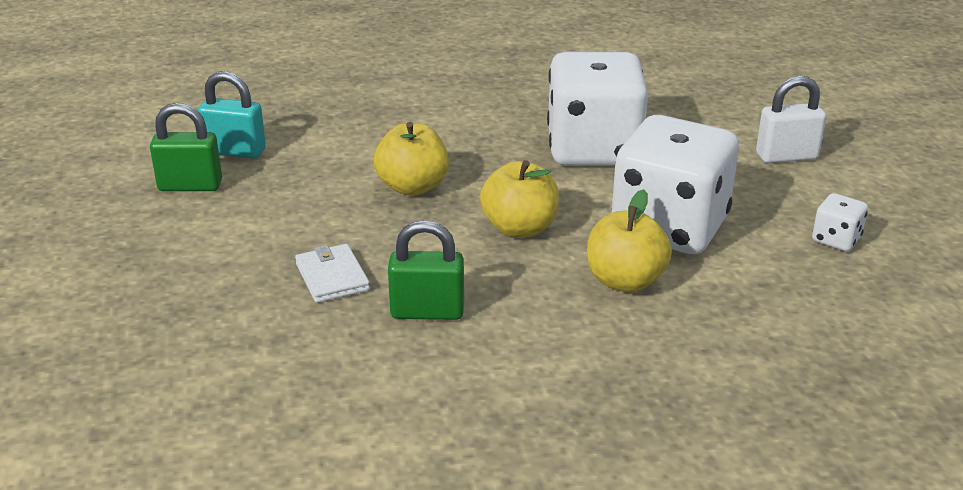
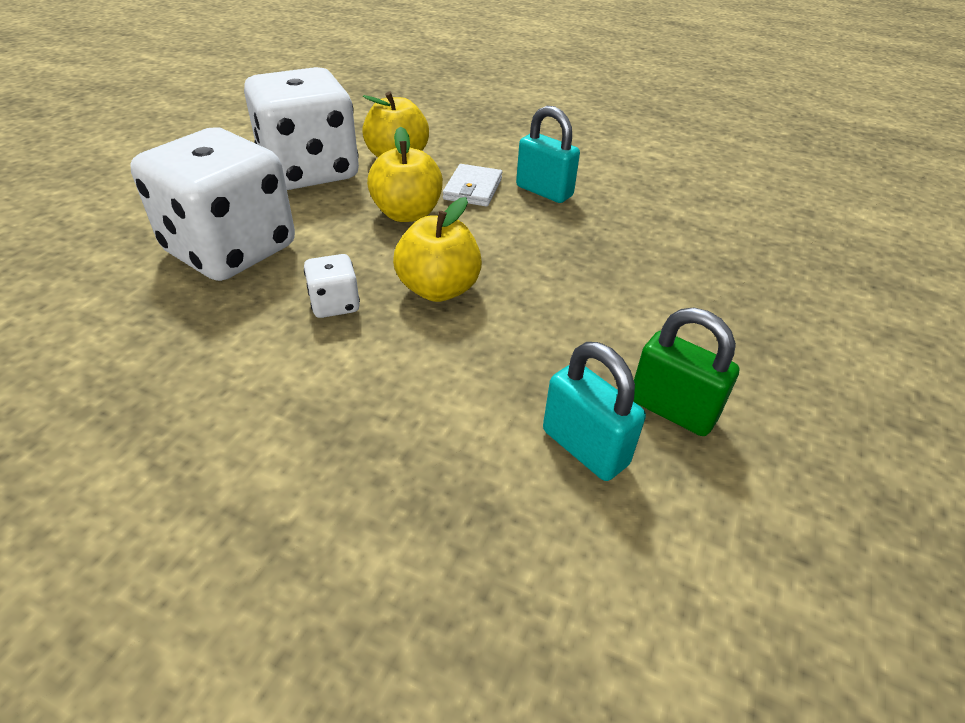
camera: 145 degrees left, 10 degrees up
white wallet [295,244,370,303] -> white wallet moved to [443,164,502,207]
green padlock [388,220,464,320] -> turquoise padlock [516,106,580,203]
white padlock [756,76,826,163] -> none
white dice [812,193,868,251] -> white dice moved to [304,254,360,318]

